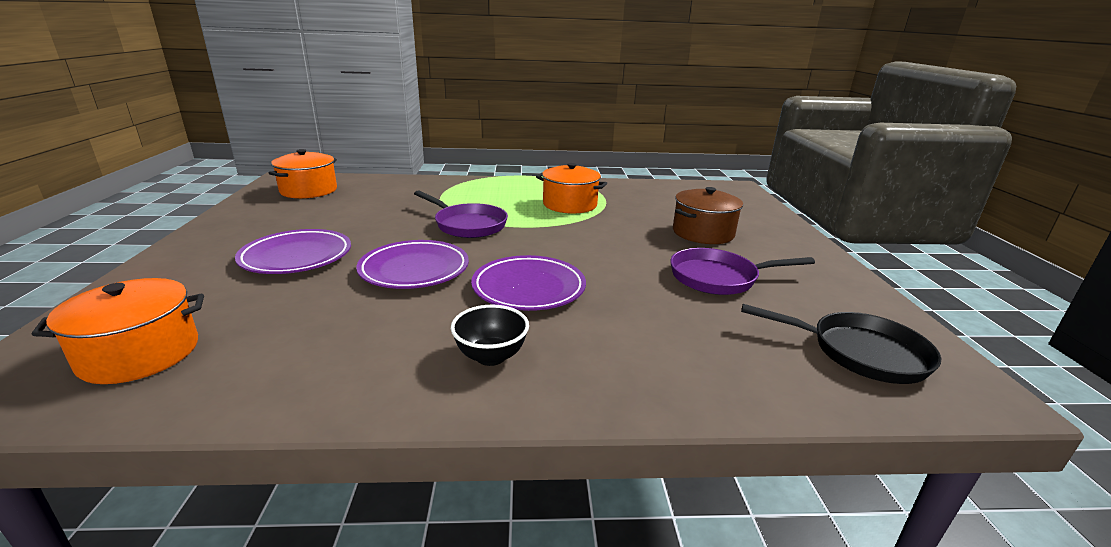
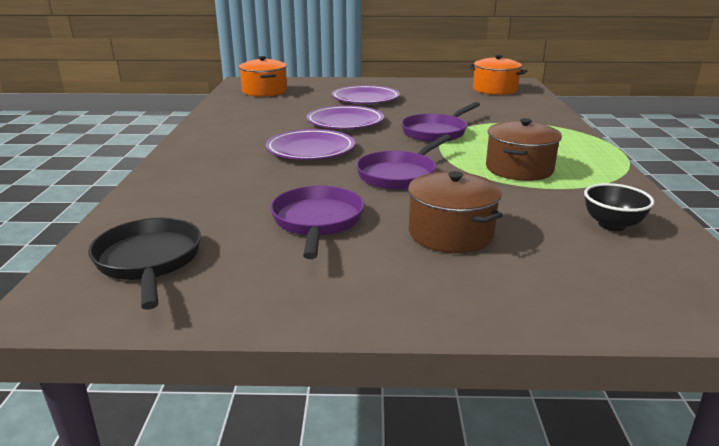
camera: 95 degrees right, 0 degrees up
black bowl [451,305,529,366] -> black bowl moved to [584,183,654,231]
orange pot [536,163,607,213] -> brown pot [486,118,562,181]
black pan [741,304,941,384] -> black pan turned 135 degrees clockwise [88,218,201,310]
none -> purple pan [356,134,451,190]

